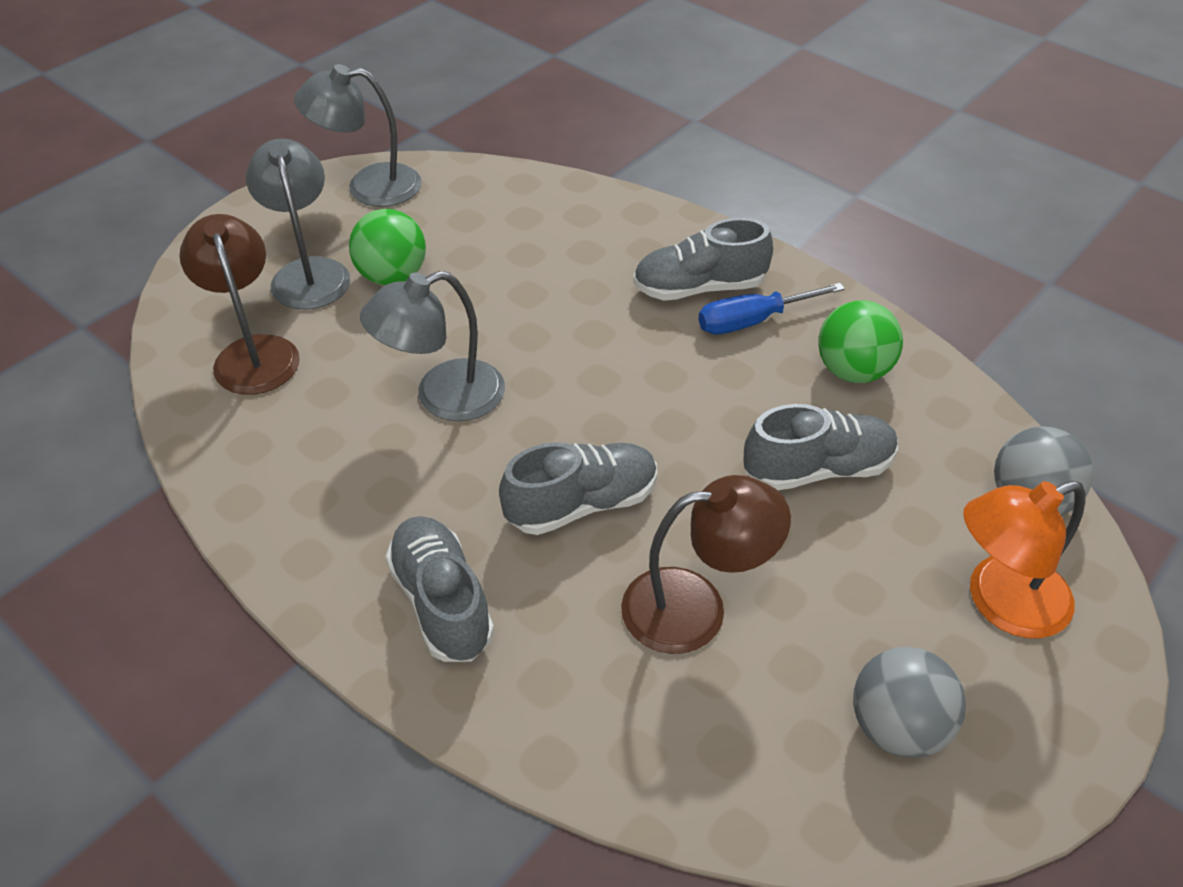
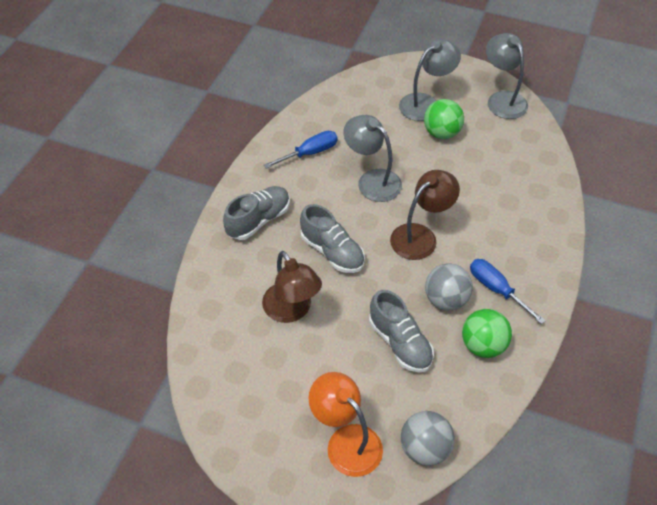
camera: 70 degrees right, 5 degrees up
brown lamp [179,214,300,395] -> brown lamp moved to [390,170,460,260]
grey shoe [633,218,773,301] -> none
grey ball [853,647,966,758] -> grey ball moved to [425,263,473,310]
none -> blue screwdriver [264,131,338,169]

